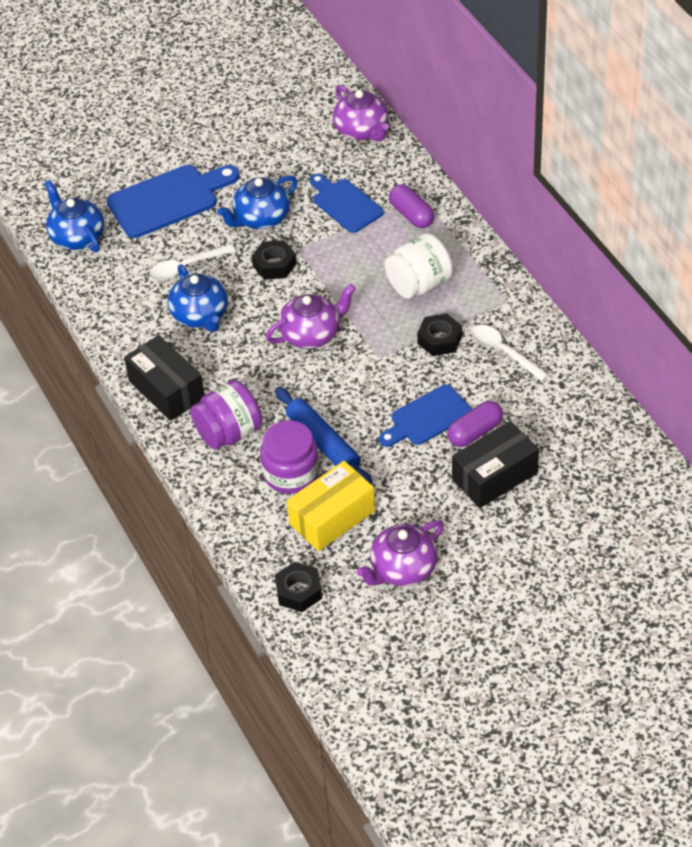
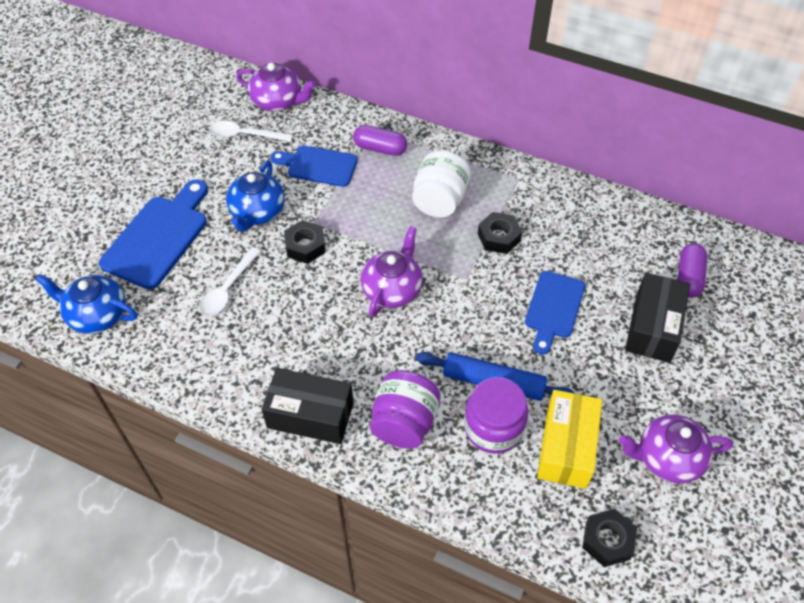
camera: 40 degrees left, 5 degrees up
blue teapot [168,264,228,332] -> none
purple teapot [357,520,444,586] -> purple teapot turned 75 degrees clockwise [619,414,733,484]
purple capsule [447,401,503,447] -> purple capsule moved to [678,243,707,298]
white spoon [471,325,549,381] -> white spoon moved to [210,121,293,142]

